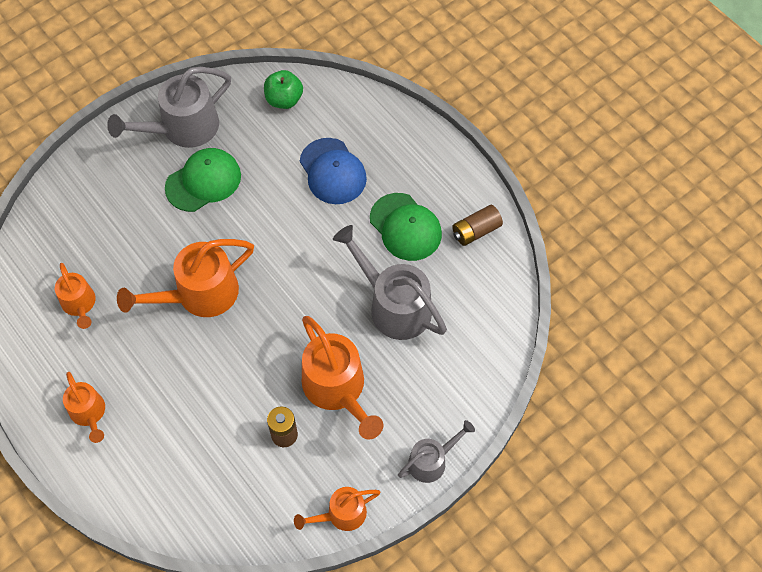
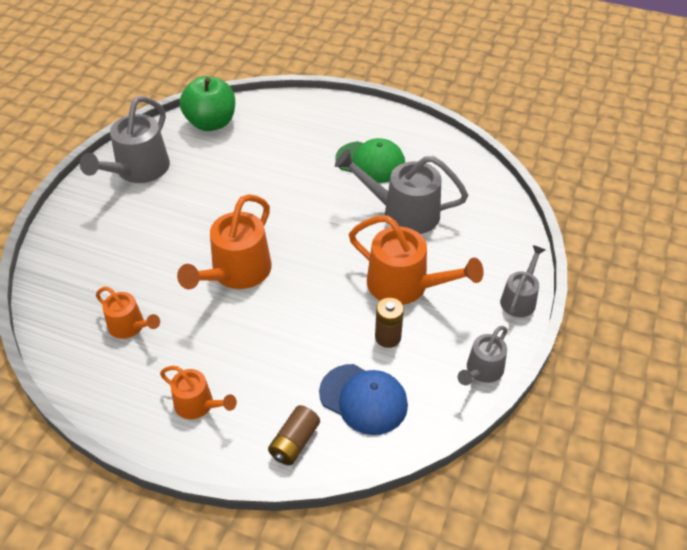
camera: 30 degrees left, 15 degrees down
green cap [165,148,241,212] -> none
green apple [264,70,303,109] -> green apple [180,76,235,131], size x1.56
orange watering can [294,487,380,531] -> grey watering can [458,326,507,385]
blue cap [300,138,367,204] -> blue cap moved to [319,364,408,435]
brown battery [452,205,503,246] -> brown battery moved to [268,405,320,465]

